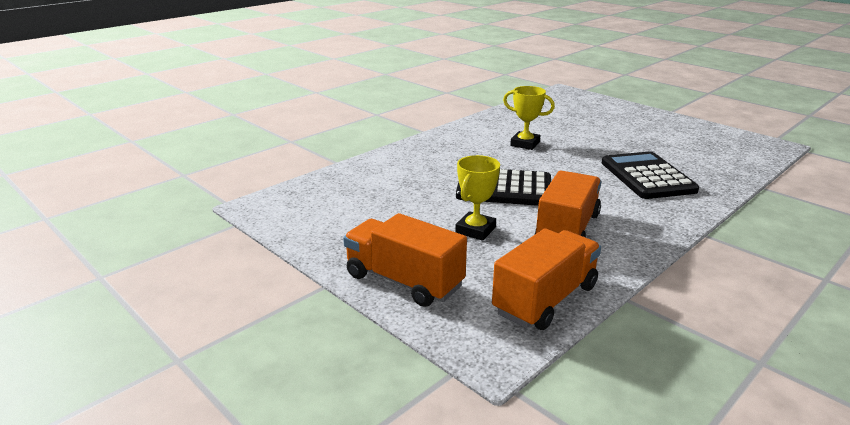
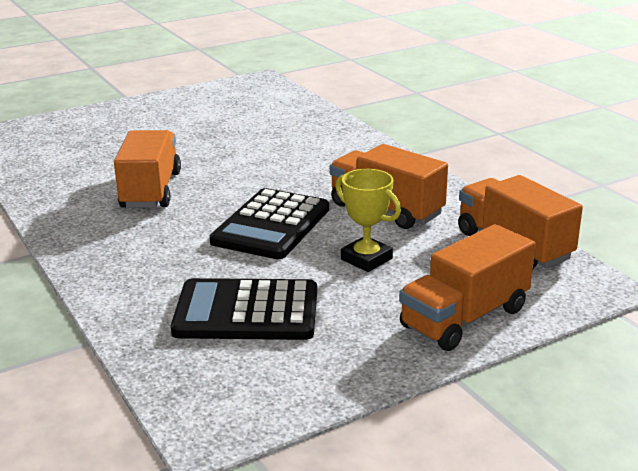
camera: 75 degrees left, 0 degrees up
yellow trophy [503,86,555,150] -> orange truck [114,130,181,208]
black calculator [602,151,699,199] -> black calculator moved to [171,278,317,340]

